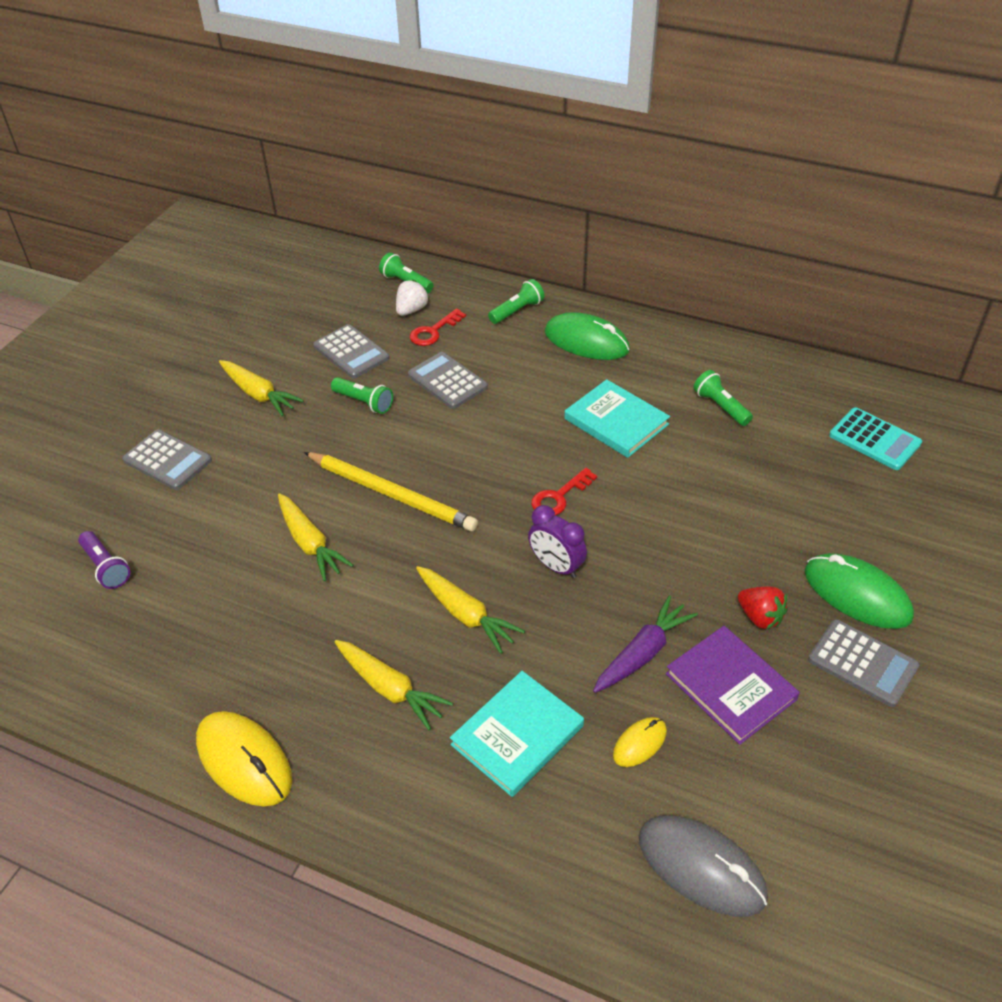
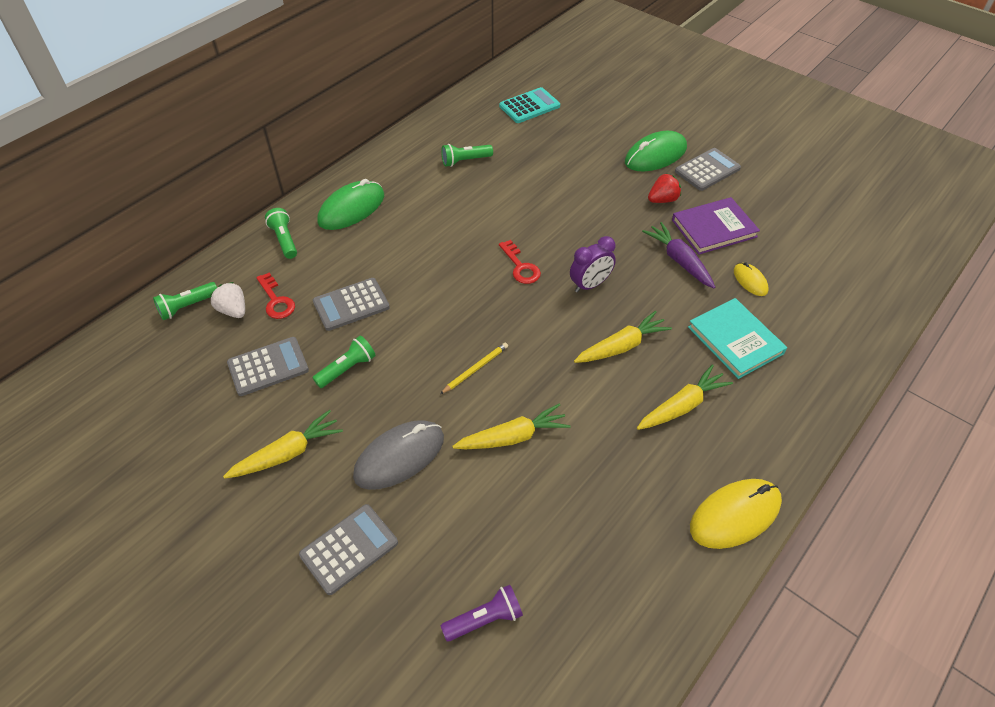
camera: 75 degrees left, 5 degrees up
yellow pencil [304,452,478,531] -> yellow pencil [440,343,508,394], size x0.48
turquoise book [565,379,670,458] -> none
grey mouse [639,815,768,917] -> grey mouse moved to [353,420,444,490]

